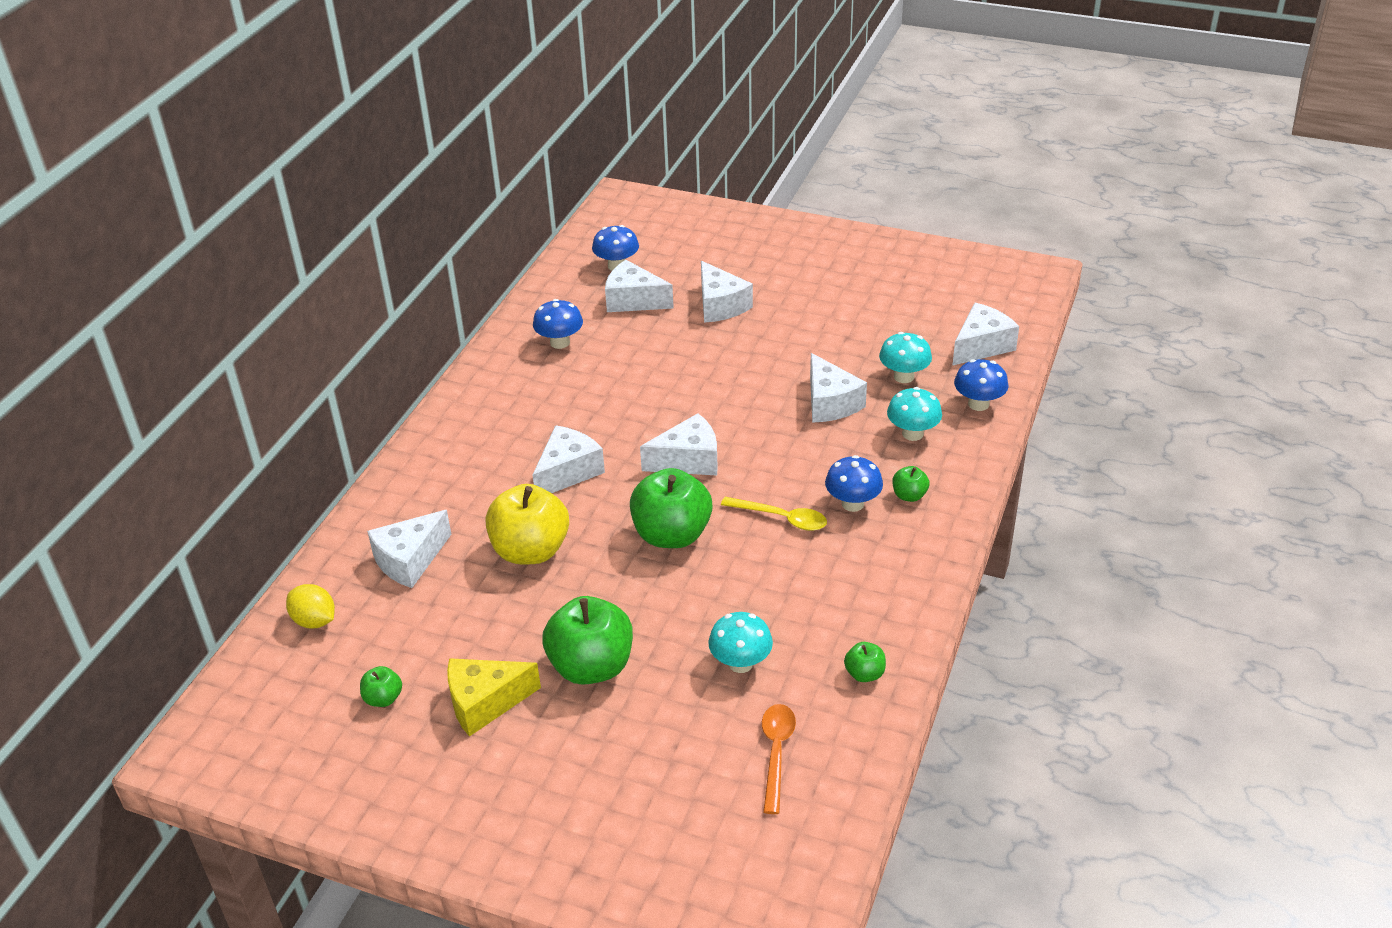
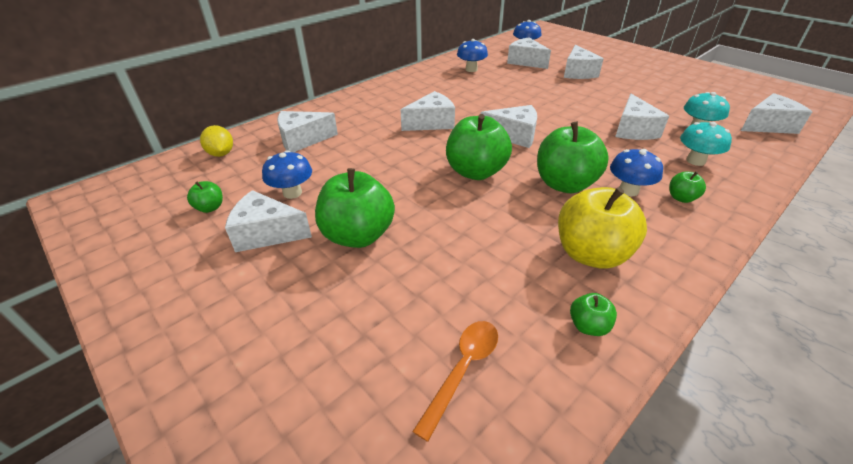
camera: 25 degrees right, 0 degrees up
yellow cheese [447,658,541,737] -> white cheese [225,190,312,252]
yellow apple [486,484,569,564] -> yellow apple moved to [558,187,647,269]
turquoise mushroom [708,612,773,673] -> none
yellow spoon [721,497,827,531] -> green apple [537,122,609,193]
blue mushroom [954,359,1009,411] -> blue mushroom moved to [262,150,312,199]

